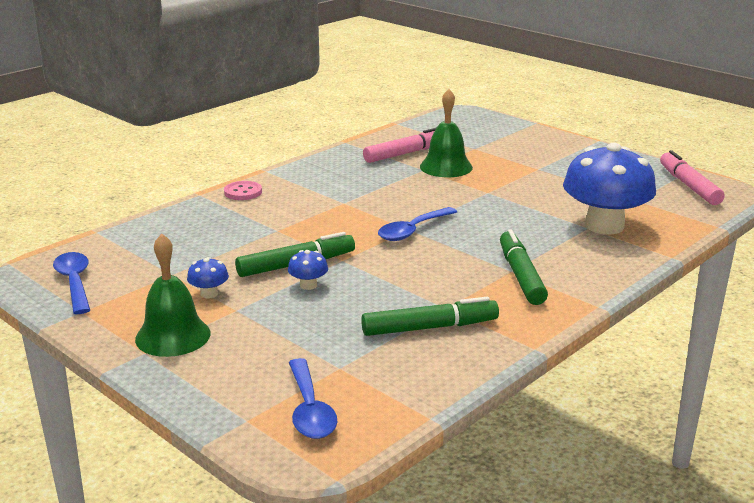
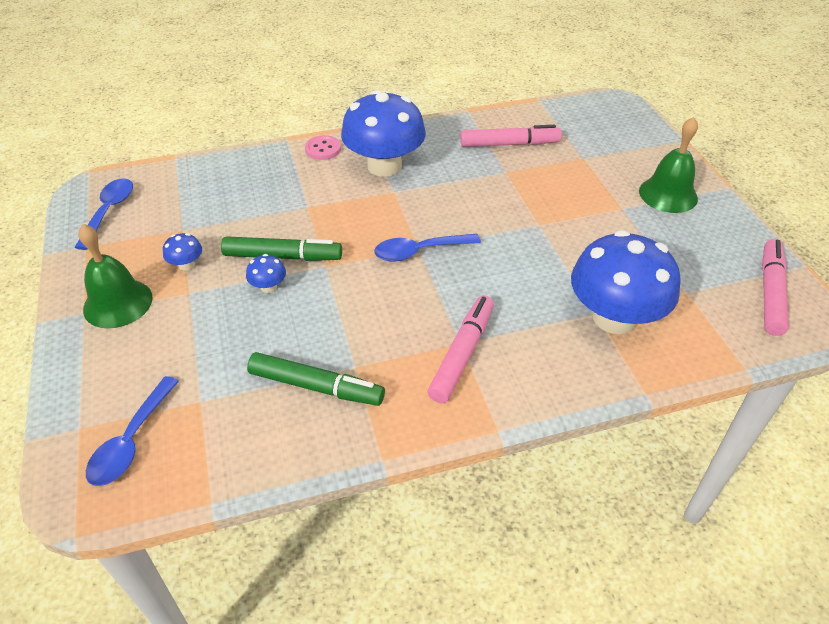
camera: 30 degrees right, 20 degrees up
green bell [420,89,473,177] -> green bell moved to [639,117,698,213]
green marker [500,229,548,305] -> pink marker [428,295,494,403]
none -> blue mushroom [341,90,426,177]

